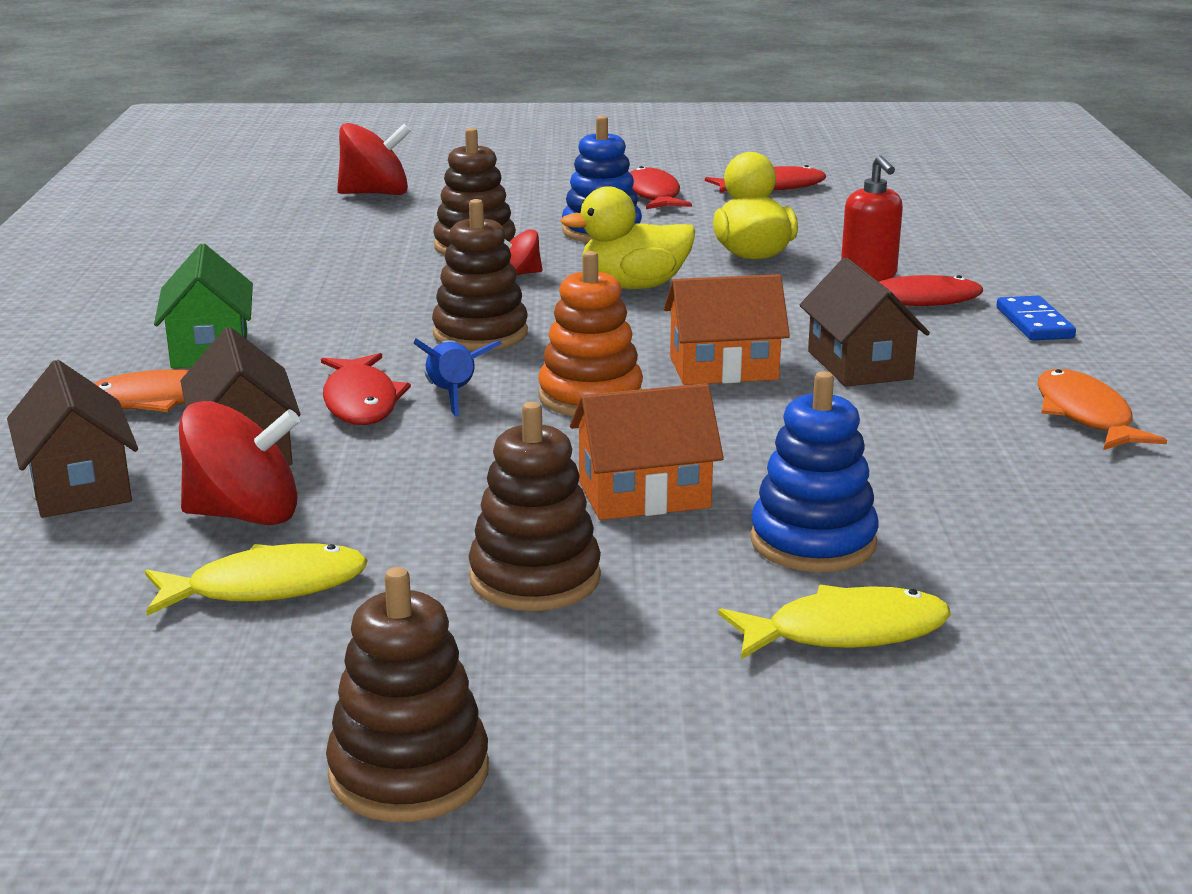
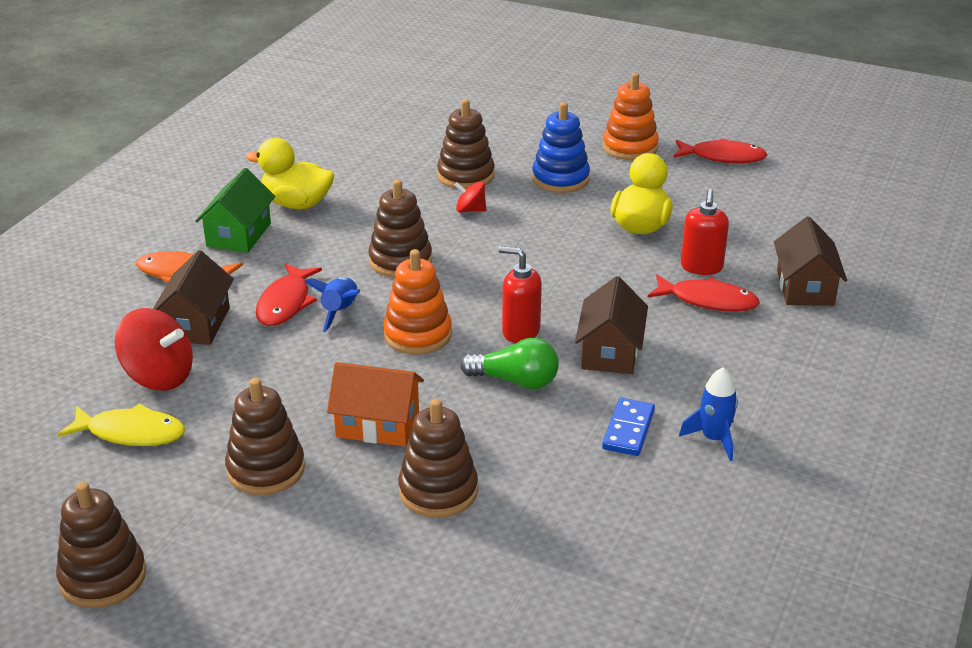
camera: 25 degrees right, 10 degrees up
brown house [7,360,138,518] -> brown house moved to [774,216,847,306]
red spinning top [337,123,411,195] -> none
yellow duck [560,186,695,289] -> yellow duck moved to [246,138,334,209]
red fish [630,166,692,209] -> orange stacking toy [603,73,659,160]
orange house [664,274,790,385] -> red soap dispenser [499,246,542,343]
yellow fish [718,585,951,659] -> none
blue stacking toy [750,371,879,572] -> brown stacking toy [398,399,478,518]
blue domino [997,296,1076,340] -> blue domino moved to [602,398,655,456]
orange fish [1038,369,1167,450] -> blue rocket [679,367,738,461]
none -> green light bulb [460,338,559,389]

